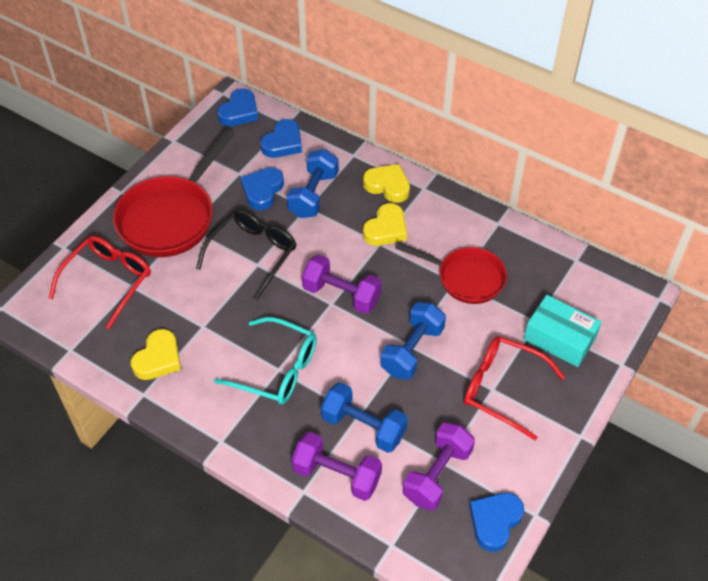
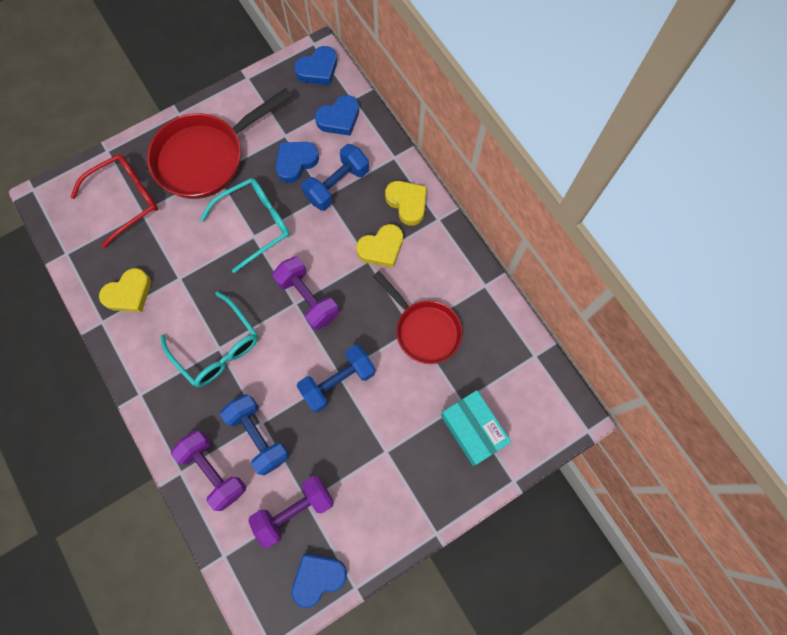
camera: 25 degrees right, 20 degrees up
black glasses [196,209,296,300] -> turquoise glasses [200,178,290,273]
red glasses [464,336,565,440] -> none

